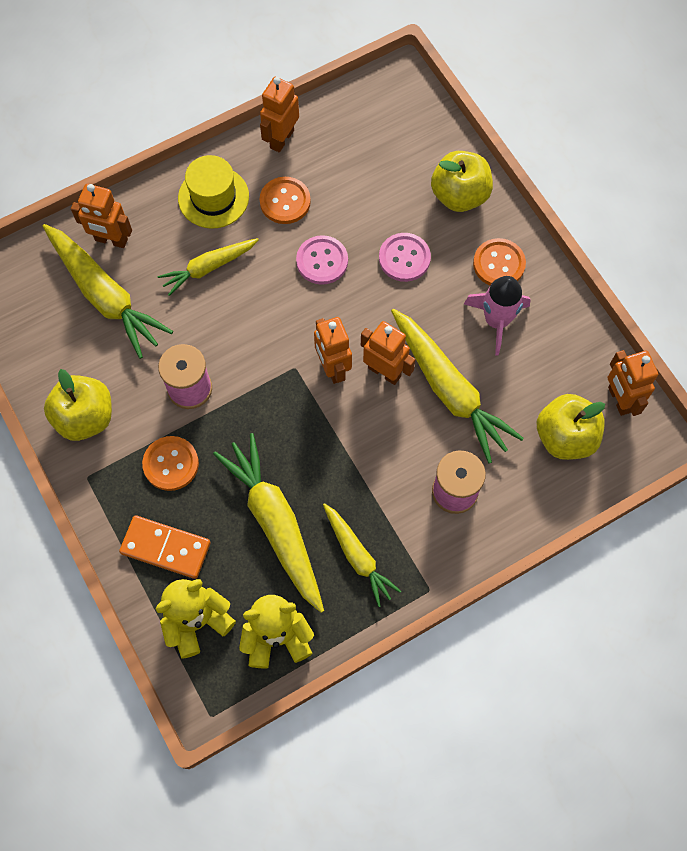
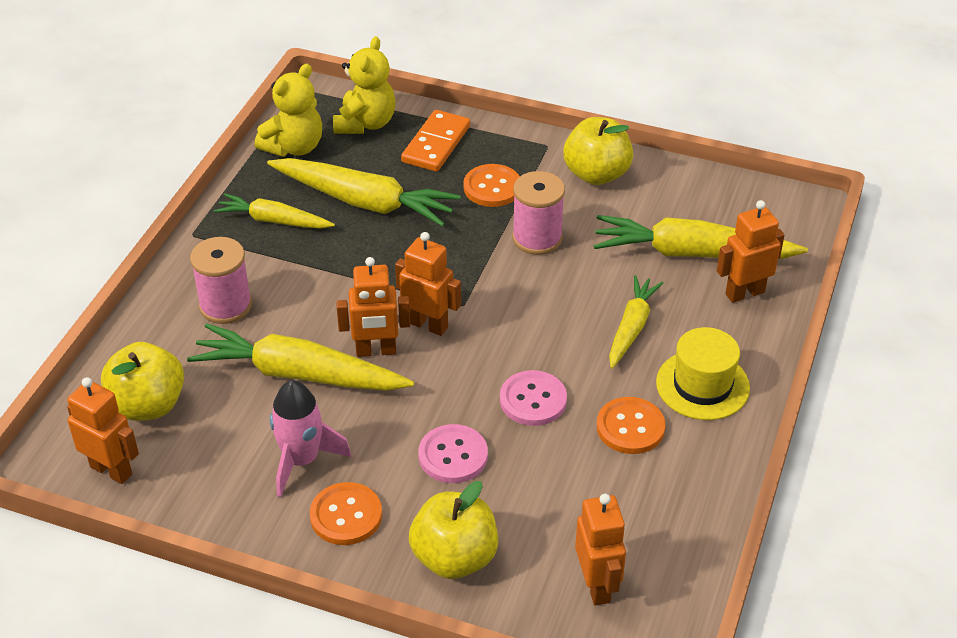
camera: 140 degrees right, 25 degrees down
orange domino [119,515,211,579] -> orange domino turned 45 degrees counterclockwise [401,110,470,172]
orange robot [260,77,299,152] -> orange robot moved to [575,494,626,605]

